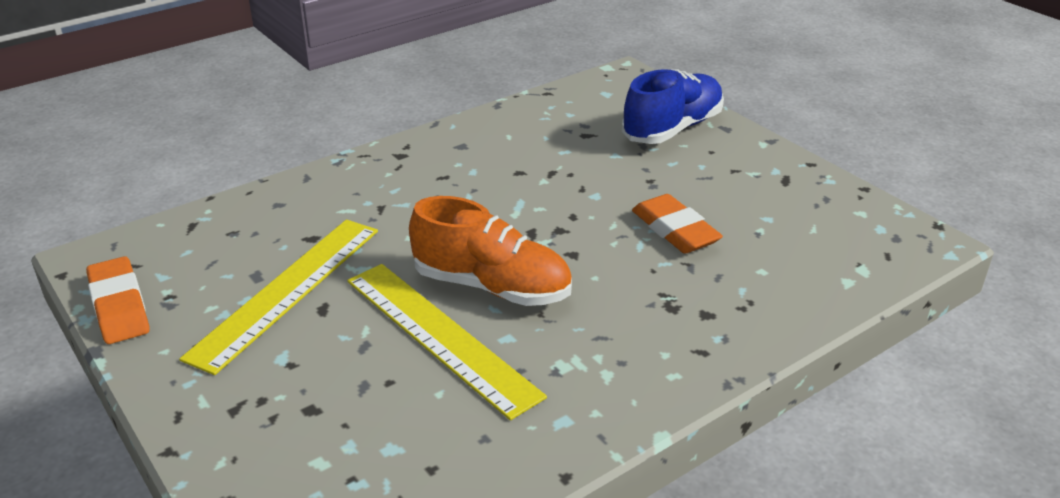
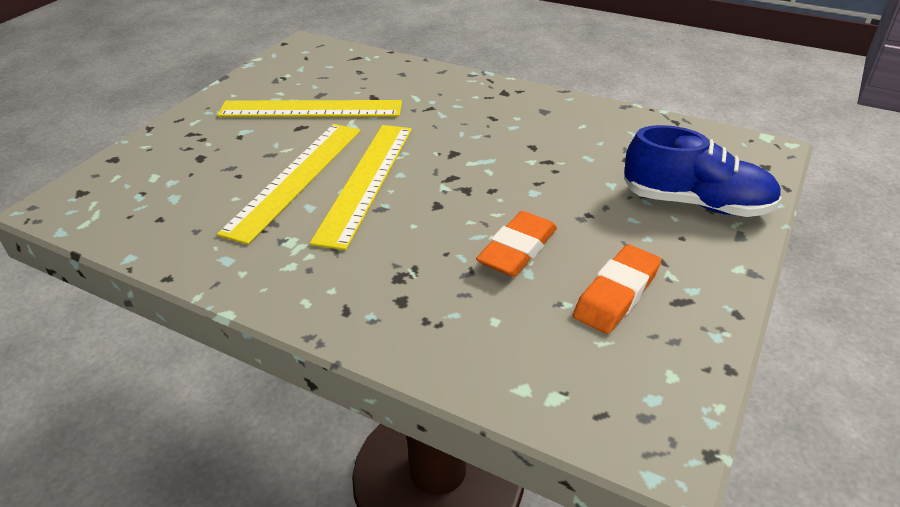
camera: 65 degrees right, 5 degrees up
orange eraser [86,256,150,344] -> orange eraser moved to [573,244,661,334]
orange shoe [409,196,572,306] -> yellow ruler [310,125,412,250]

